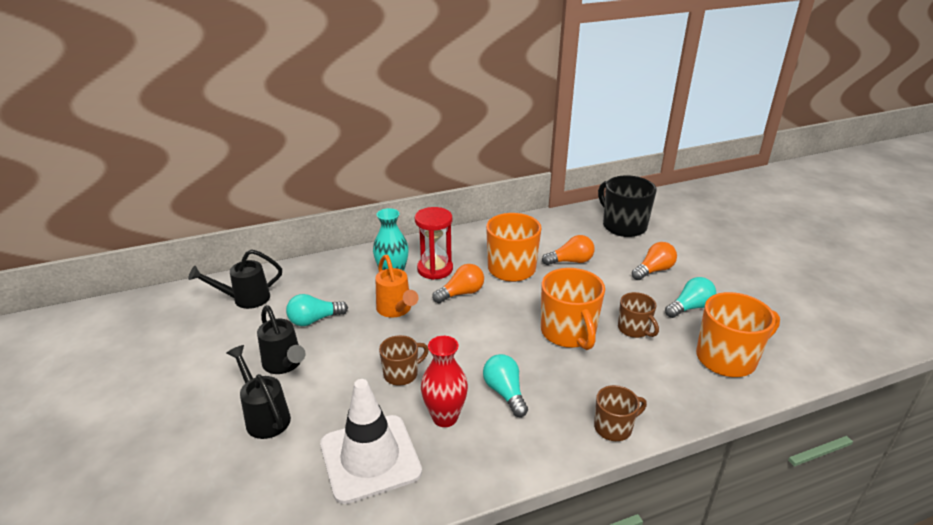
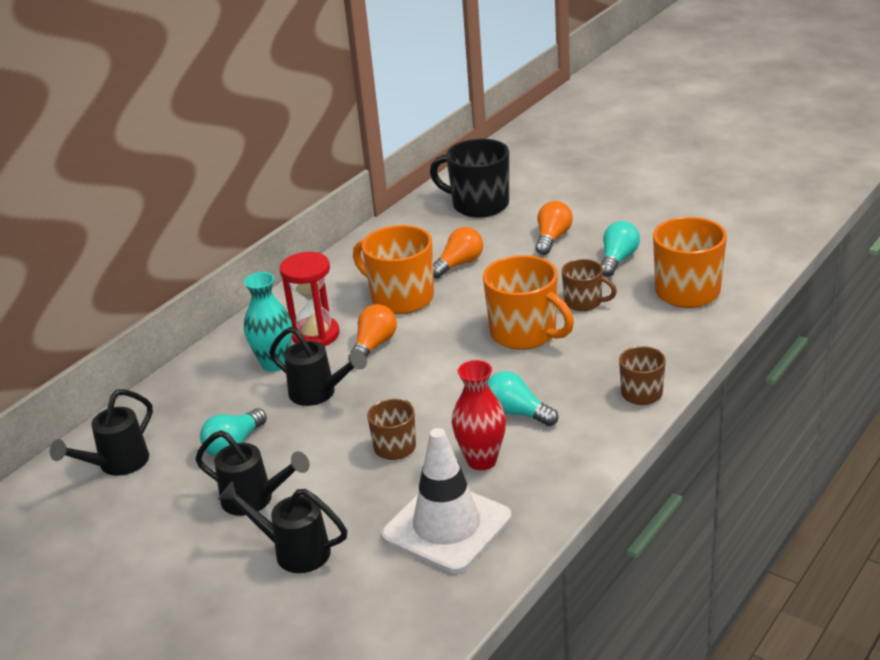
camera: 30 degrees left, 0 degrees up
orange watering can [375,255,418,318] -> black watering can [269,327,367,406]

